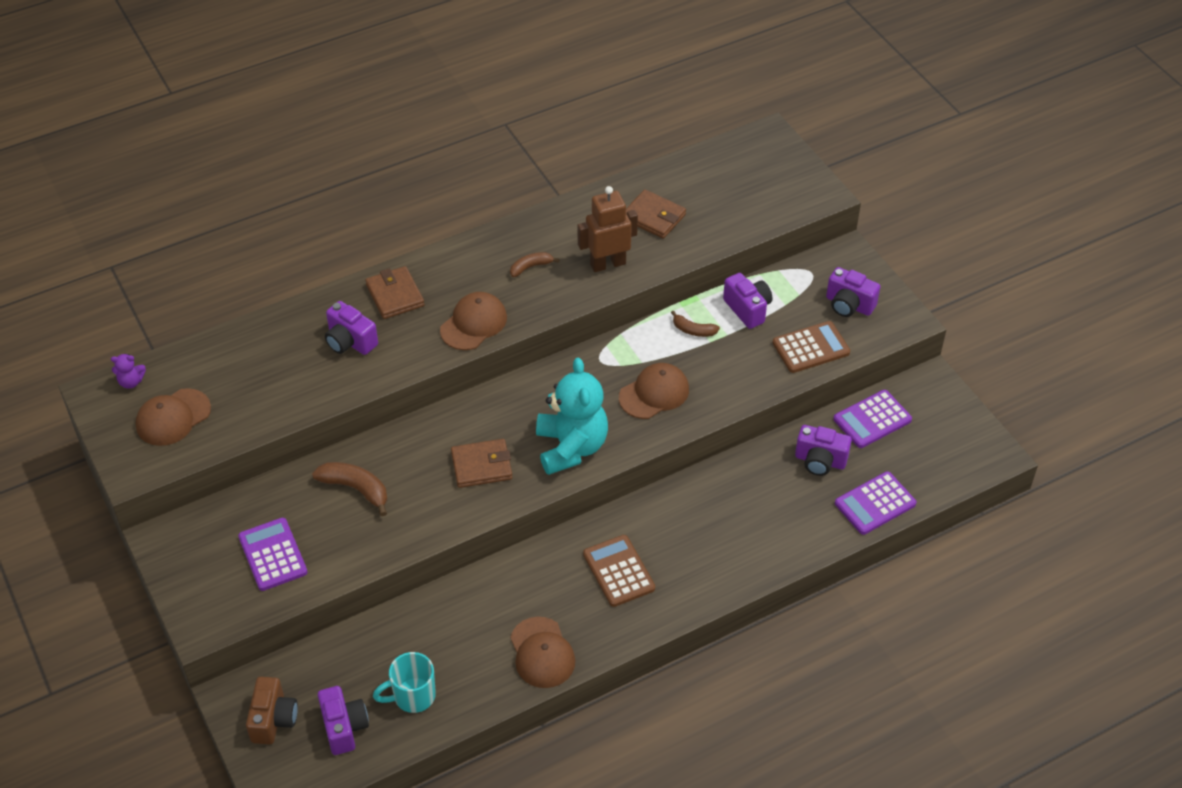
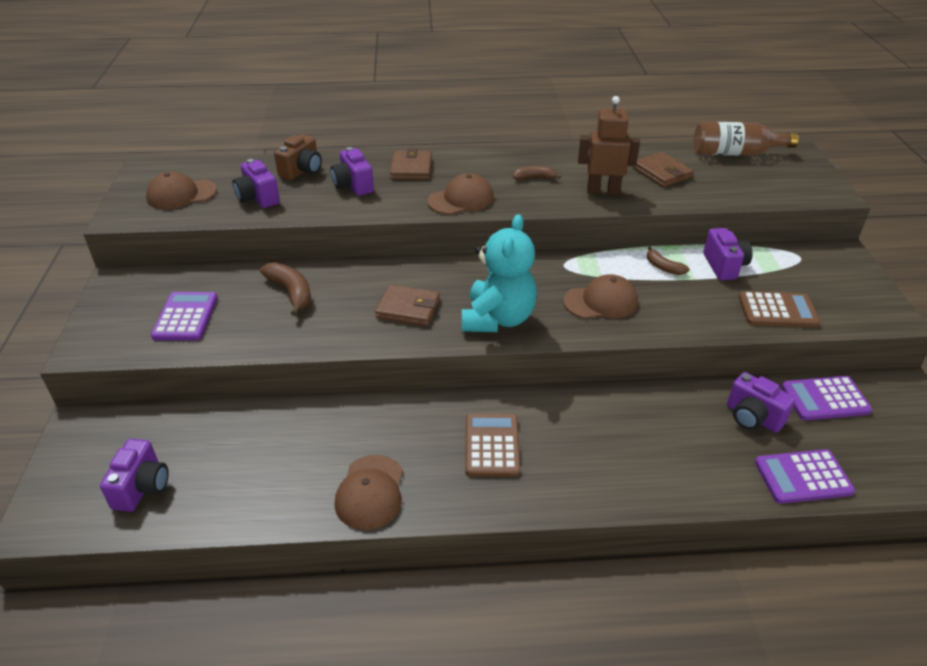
camera: 25 degrees right, 10 degrees down
purple teddy bear [111,354,146,389] -> none
brown camera [246,677,298,745] -> brown camera moved to [274,134,322,180]
turquoise mug [373,652,436,713] -> none
purple camera [826,267,881,317] -> purple camera moved to [233,159,280,208]
none -> brown bottle [694,122,799,156]

